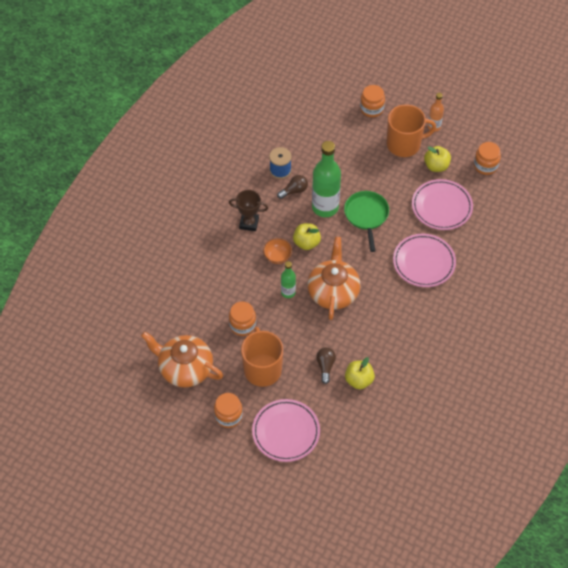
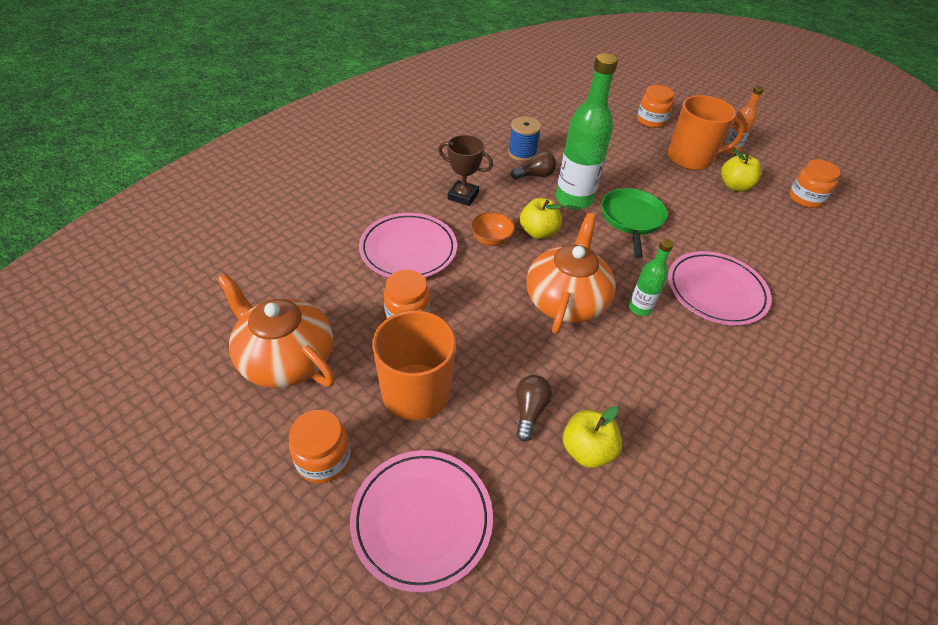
camera: 10 degrees right, 10 degrees down
green bottle [281,261,296,298] -> green bottle moved to [629,239,673,316]
pink plate [412,179,473,230] -> pink plate moved to [359,213,457,278]

